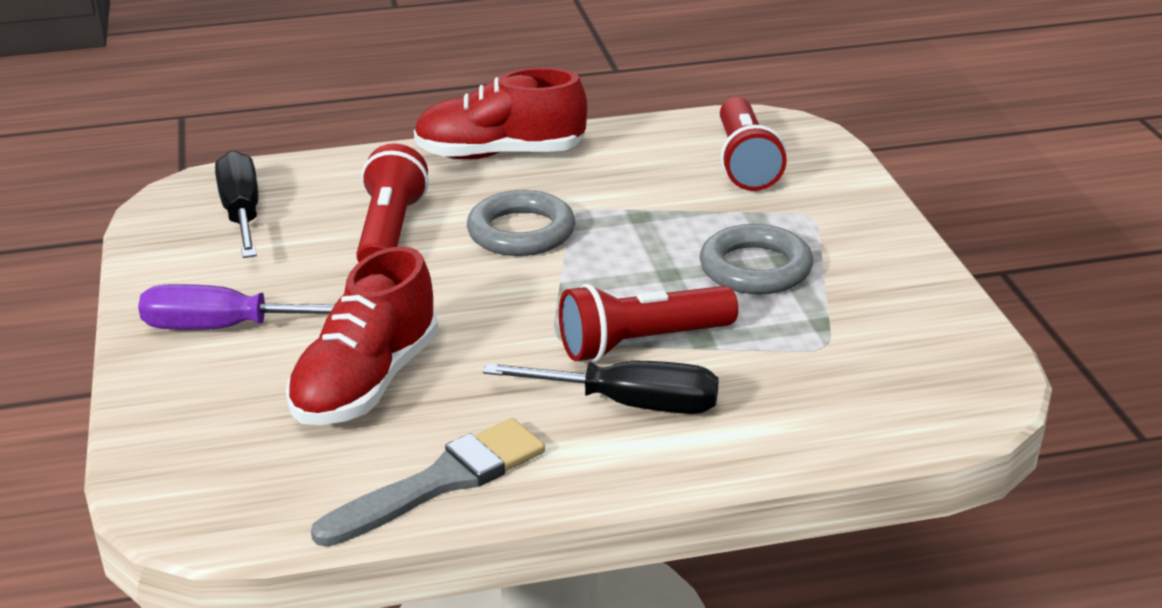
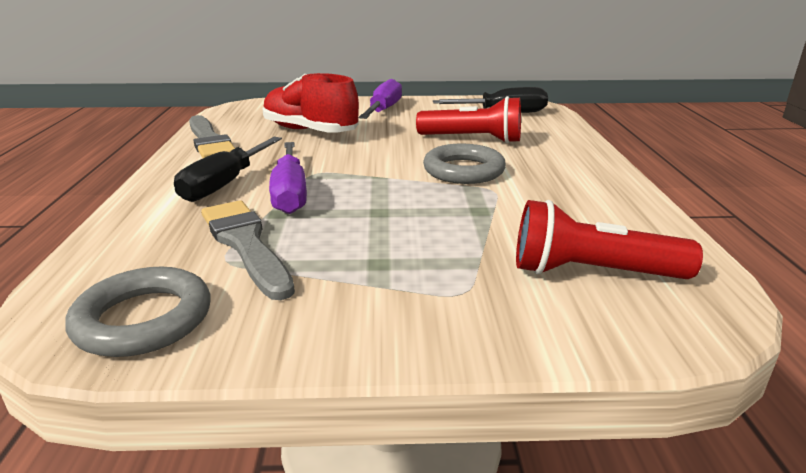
camera: 100 degrees right, 5 degrees down
red shoe [414,67,587,159] -> none
red flashlight [559,284,738,362] -> purple screwdriver [269,142,307,214]
grey ring [700,224,813,294] -> grey ring moved to [65,267,211,357]
none -> grey brush [201,200,295,300]

